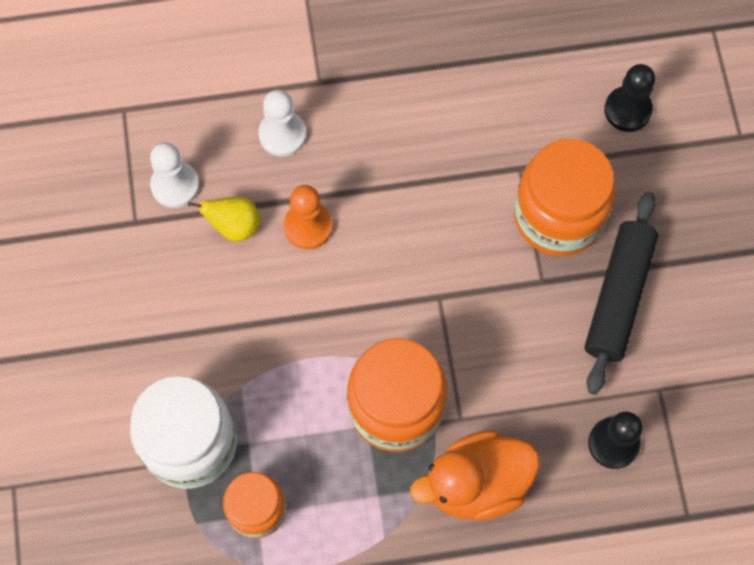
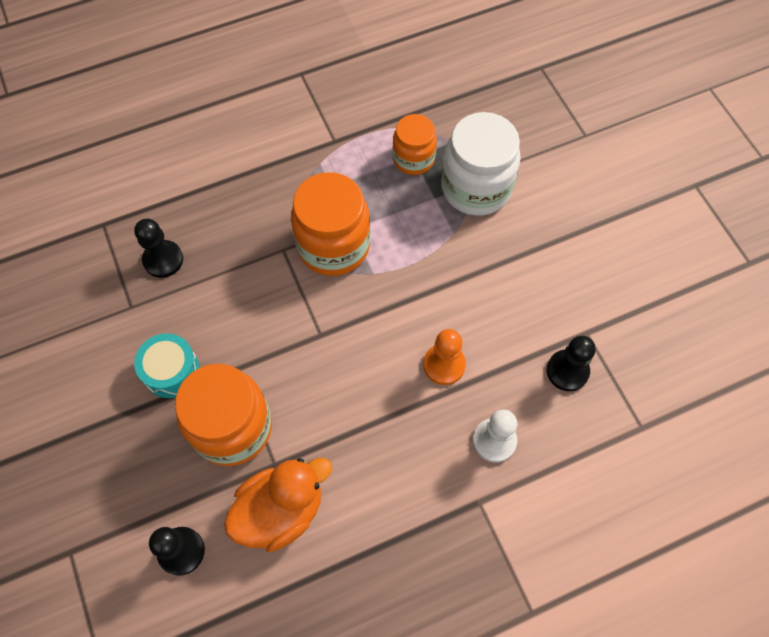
camera: 165 degrees right, 5 degrees down
white pawn [150,142,199,208] -> black pawn [547,336,596,391]
yellow pear [188,196,260,242] -> none
orange duck [410,430,540,521] -> orange duck moved to [224,458,332,552]
black rolling pin [585,192,658,395] -> turquoise drum [134,333,200,398]

